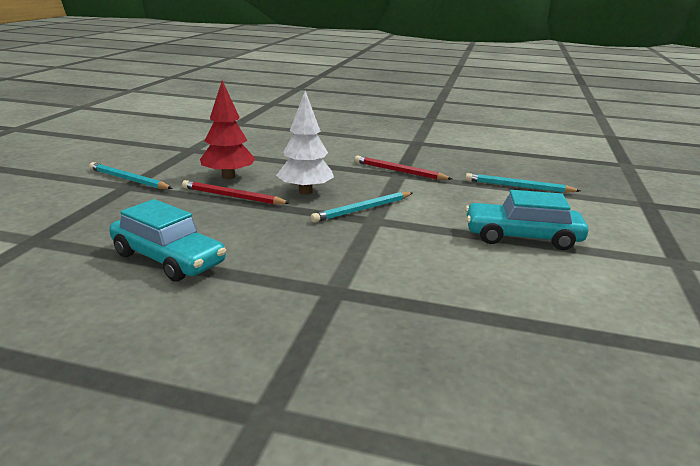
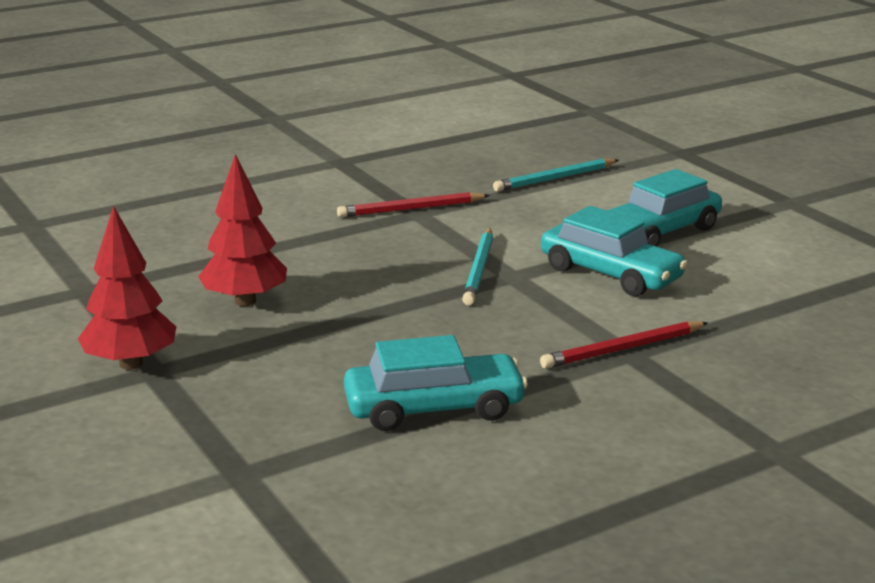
camera: 45 degrees left, 0 degrees up
turquoise pencil [89,162,173,189] -> red tree [78,206,176,370]
red pencil [182,180,290,205] -> red pencil moved to [540,321,708,369]
white tree [276,91,334,195] -> none
none -> turquoise car [541,206,688,296]

